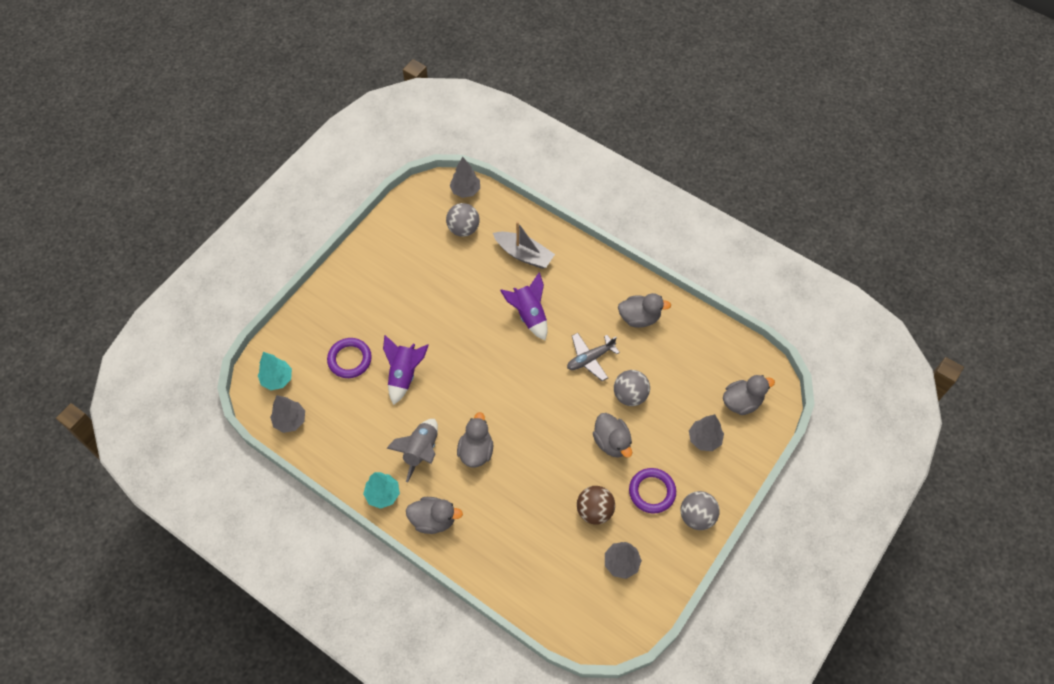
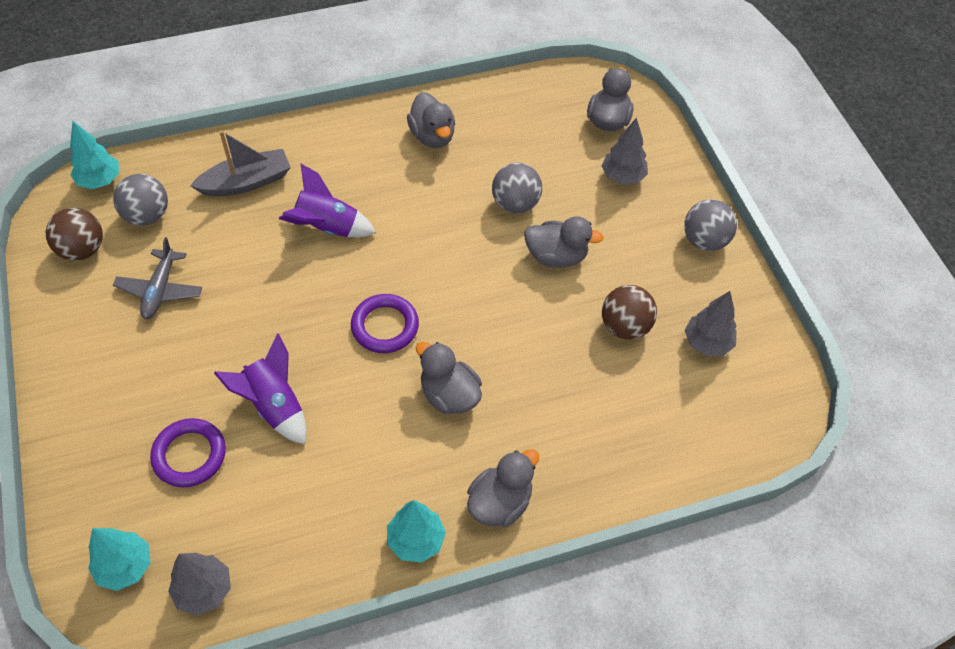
camera: 55 degrees left, 5 degrees down
grey rocket [387,419,438,482] -> none
grey tree [450,157,480,198] -> turquoise tree [70,121,119,189]
grey plane [567,333,620,381] -> grey plane moved to [113,237,202,319]
grey duck [618,293,671,328] -> grey duck turned 120 degrees clockwise [407,92,455,148]
purple ring [629,468,676,514] -> purple ring moved to [351,294,419,353]
none -> brown ball [46,208,103,261]

